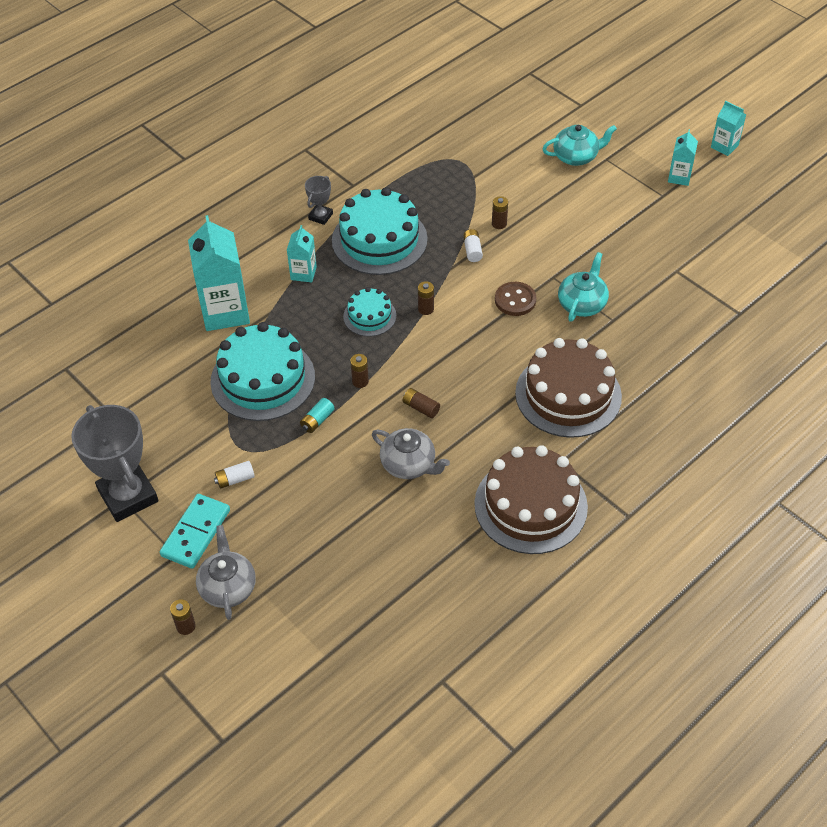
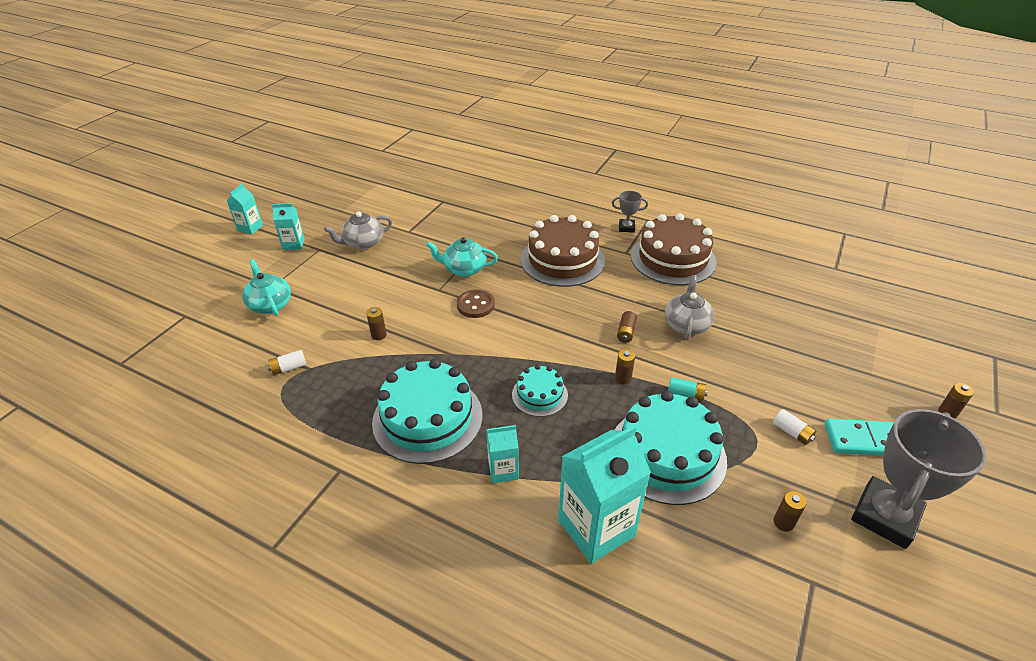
camera: 110 degrees left, 10 degrees down
grey teapot [196,525,256,620] -> grey teapot moved to [324,211,392,250]
grey trophy [305,176,333,225] -> grey trophy moved to [612,191,648,233]
brown battery [418,281,434,315] -> brown battery moved to [773,491,806,532]
white battery [463,229,483,262] -> white battery moved to [267,350,307,375]

